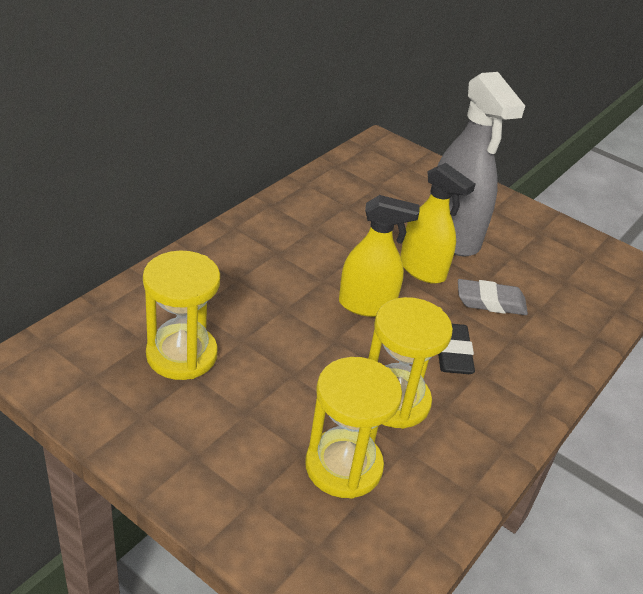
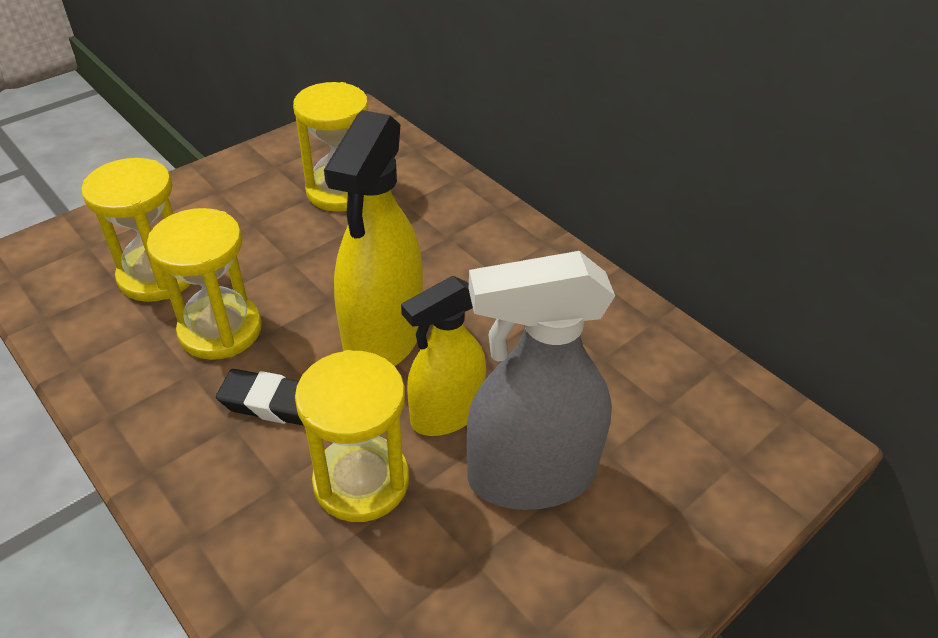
camera: 105 degrees right, 5 degrees up
yellow spray bottle [339,195,419,317] -> yellow spray bottle [324,110,423,366], size x1.52
grey eraser [458,279,528,315] -> yellow hourglass [295,350,409,522]

